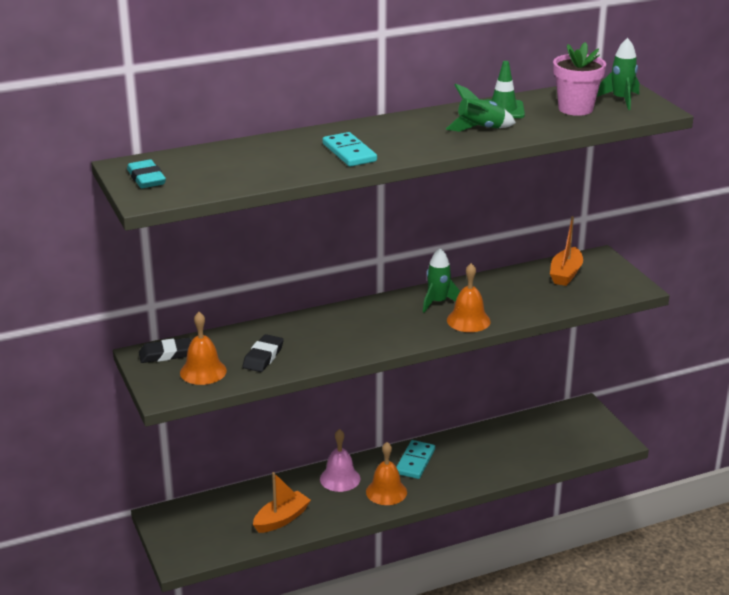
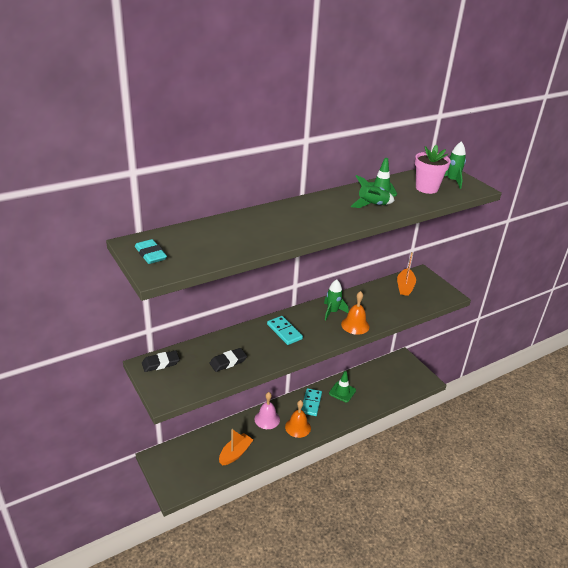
camera: 10 degrees left, 5 degrees up
orange bell [180,312,227,385] -> none
black eraser [242,334,284,372] -> black eraser turned 45 degrees clockwise [209,348,247,372]
turquoise domino [323,132,377,167] -> turquoise domino moved to [267,316,303,345]
none -> green traffic cone [329,371,356,402]

